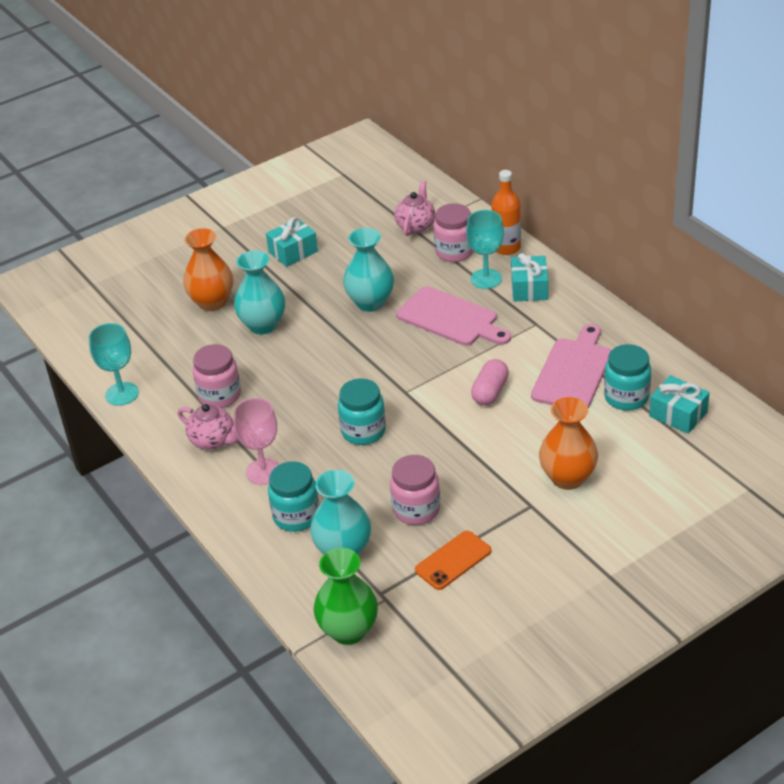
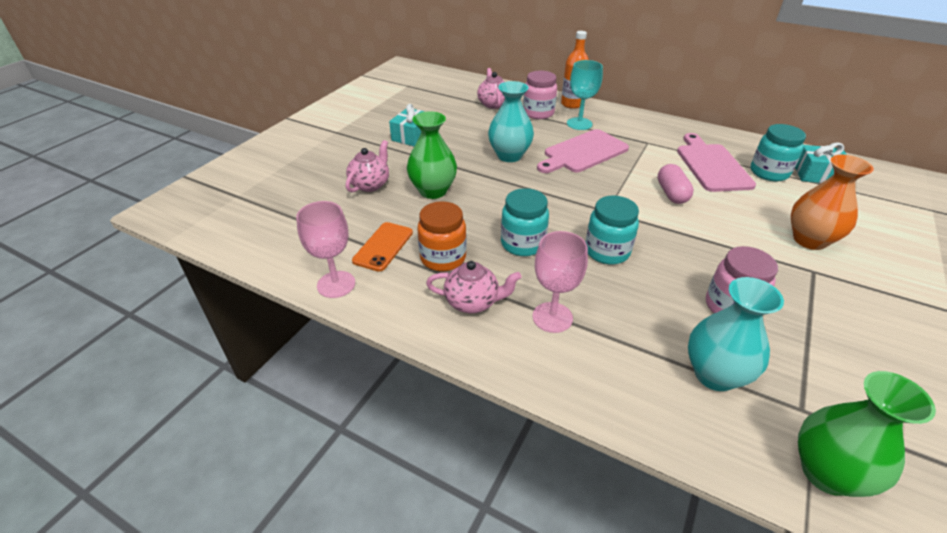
camera: 30 degrees left, 0 degrees up
turquoise goblet [89,323,139,406] -> pink goblet [296,201,355,298]
orange vase [183,228,233,311] -> pink teapot [346,140,389,192]
pink jar [193,344,241,408] -> orange jar [417,201,466,271]
turquoise vase [234,250,285,334] -> green vase [407,111,457,199]
turquoise jar [268,462,319,532] -> turquoise jar moved to [501,188,549,256]
pink cutting board [396,286,511,346] -> pink cutting board turned 135 degrees clockwise [537,129,629,173]
orange phone [415,531,491,590] -> orange phone moved to [352,222,413,272]
turquoise gift [511,253,548,302] -> none

